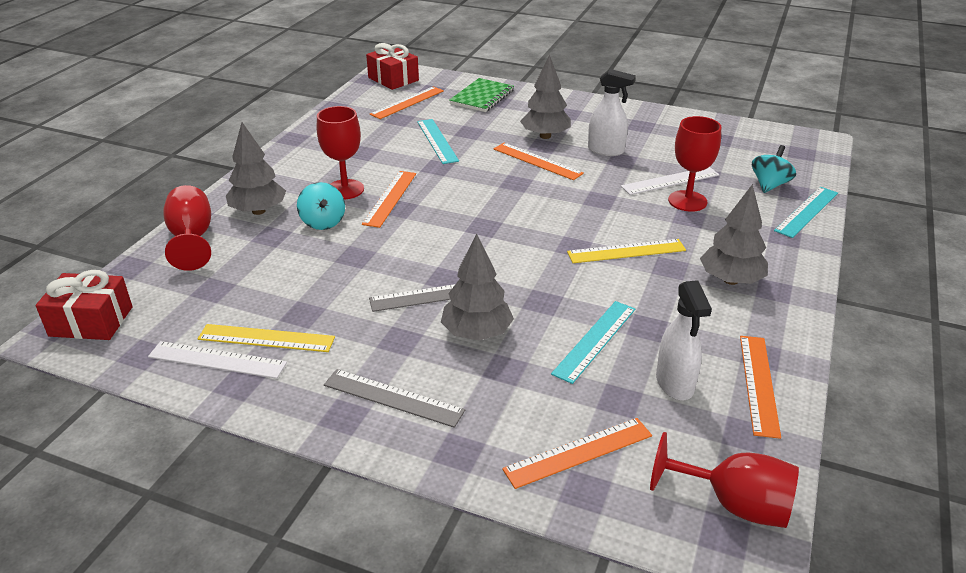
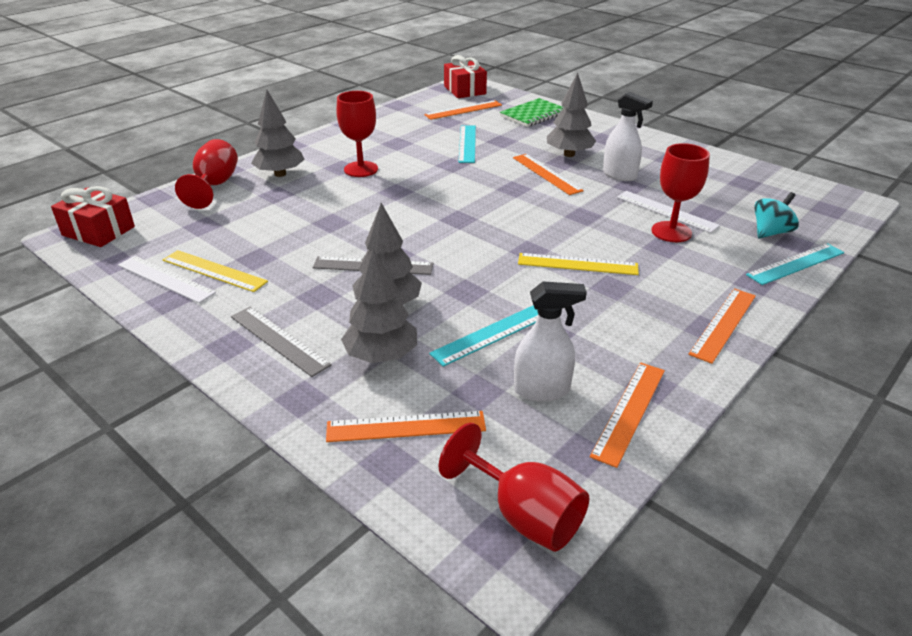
camera: 20 degrees right, 0 degrees up
turquoise spinning top [297,182,345,230] -> none
orange ruler [362,171,416,228] -> orange ruler moved to [688,288,756,364]
white ruler [621,167,719,195] -> white ruler turned 45 degrees clockwise [617,191,720,233]
white spray bottle [656,280,712,400] -> white spray bottle turned 105 degrees counterclockwise [514,281,587,402]
grey tree [700,184,768,285] -> grey tree moved to [341,249,417,363]

